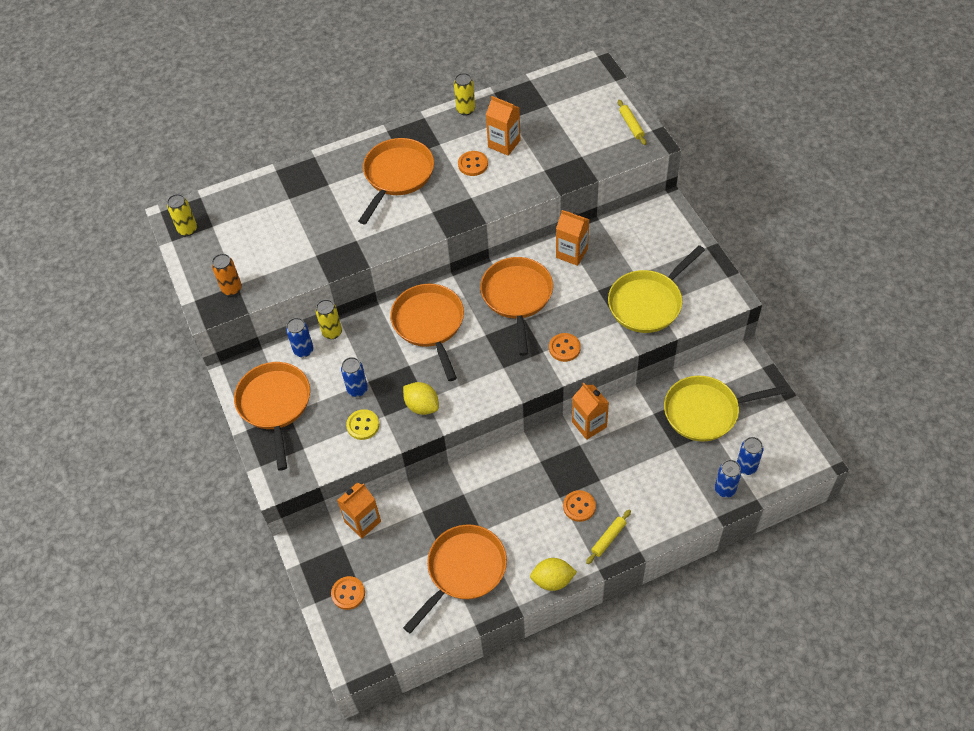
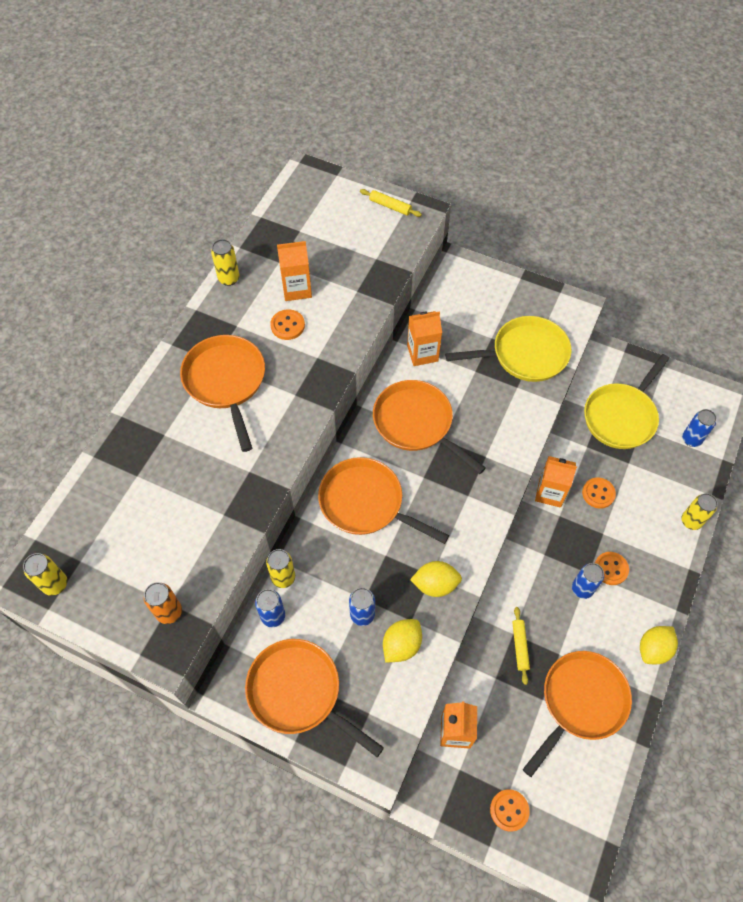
camera: 45 degrees left, 5 degrees up
yellow button [346,409,379,440] -> yellow lemon [383,619,422,662]
orange pan [403,525,507,634] -> orange pan turned 45 degrees clockwise [523,651,632,777]
orange button [549,333,581,362] -> orange button moved to [582,477,616,509]
yellow rolling pin [586,509,631,564] -> yellow rolling pin moved to [512,607,530,685]
yellow pan [608,245,705,333] -> yellow pan turned 105 degrees counterclockwise [445,316,571,382]
blue can [715,460,742,498] -> blue can moved to [572,563,604,599]
none -> yellow can [681,493,718,530]

